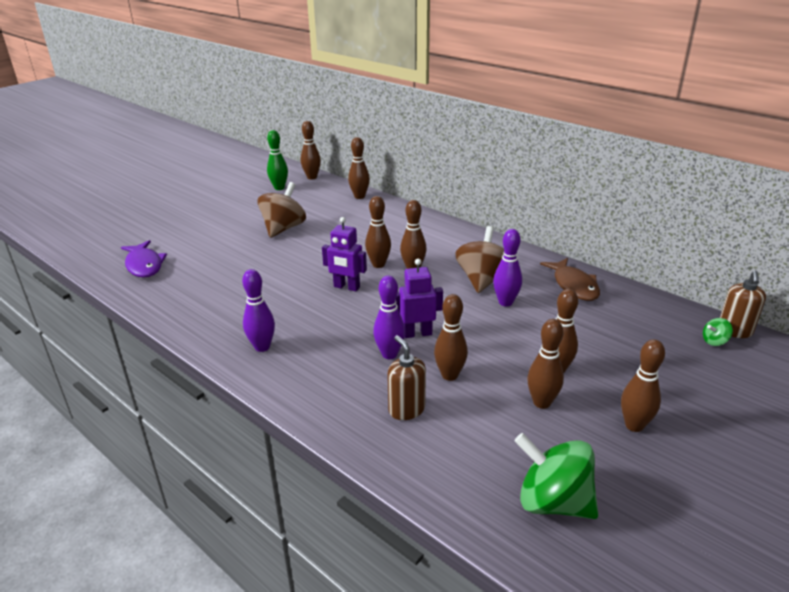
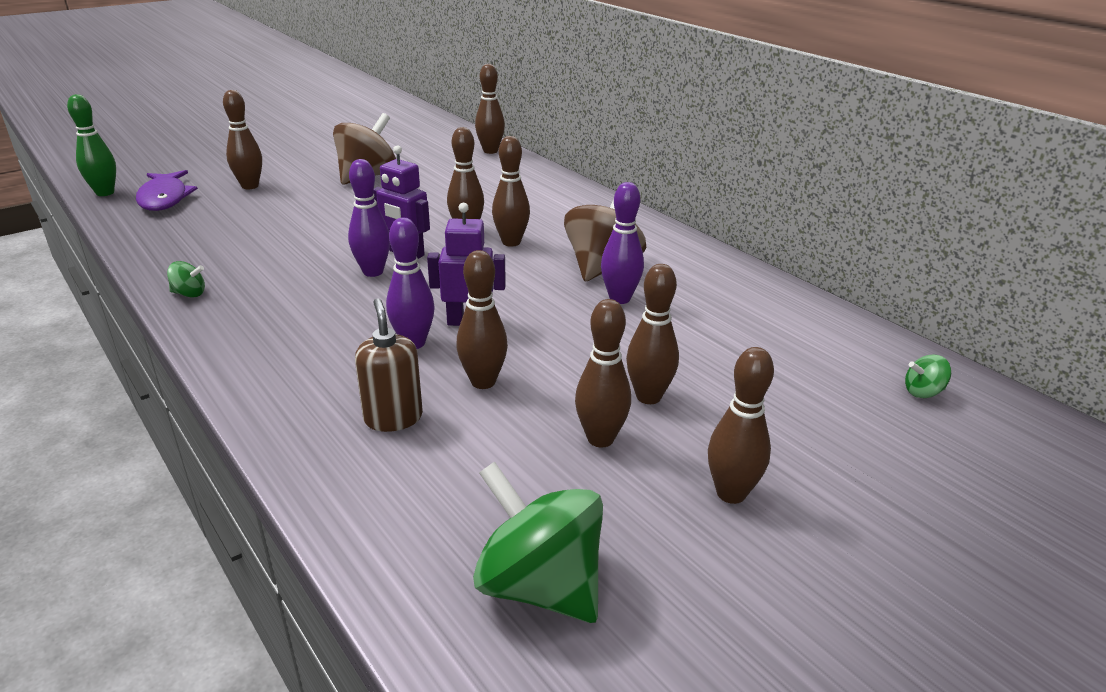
camera: 10 degrees right, 0 degrees up
purple bowling pin [242,269,275,352] -> purple bowling pin moved to [348,159,390,277]
green bowling pin [267,130,288,190] -> green bowling pin moved to [67,94,116,196]
brown bowling pin [301,121,321,180] -> brown bowling pin moved to [223,90,262,189]
brown fish [540,258,600,301] -> none
brown soap dispenser [720,271,766,338] -> none
none -> green spinning top [167,261,205,297]

